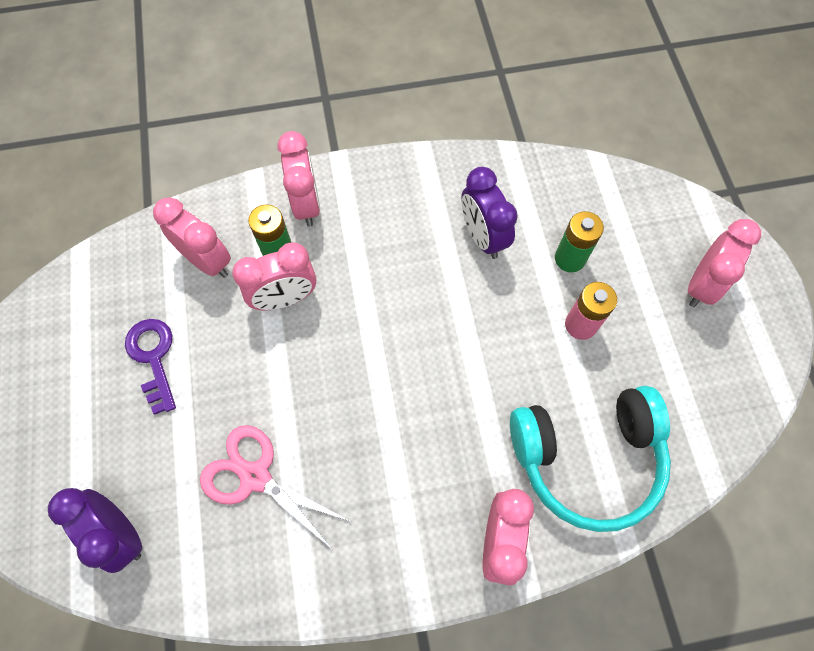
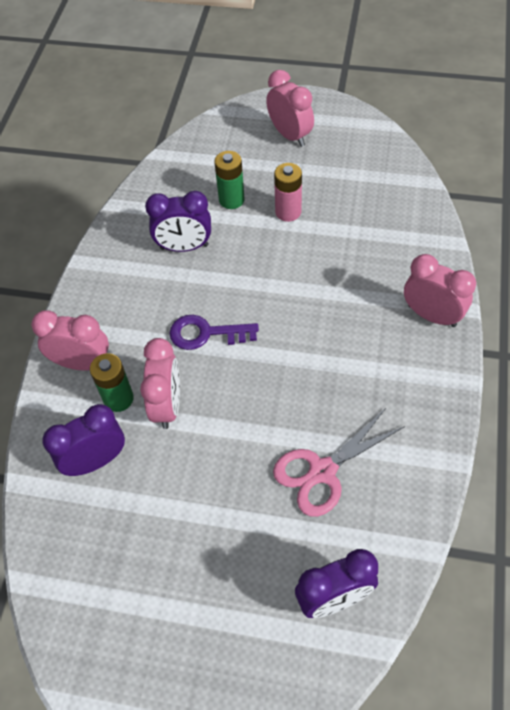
camera: 65 degrees left, 10 degrees down
purple key [125,319,176,415] -> purple key moved to [169,315,259,350]
pink clock [153,197,231,278] -> purple clock [42,404,125,476]
turquoise headphones [510,386,671,532] -> none

